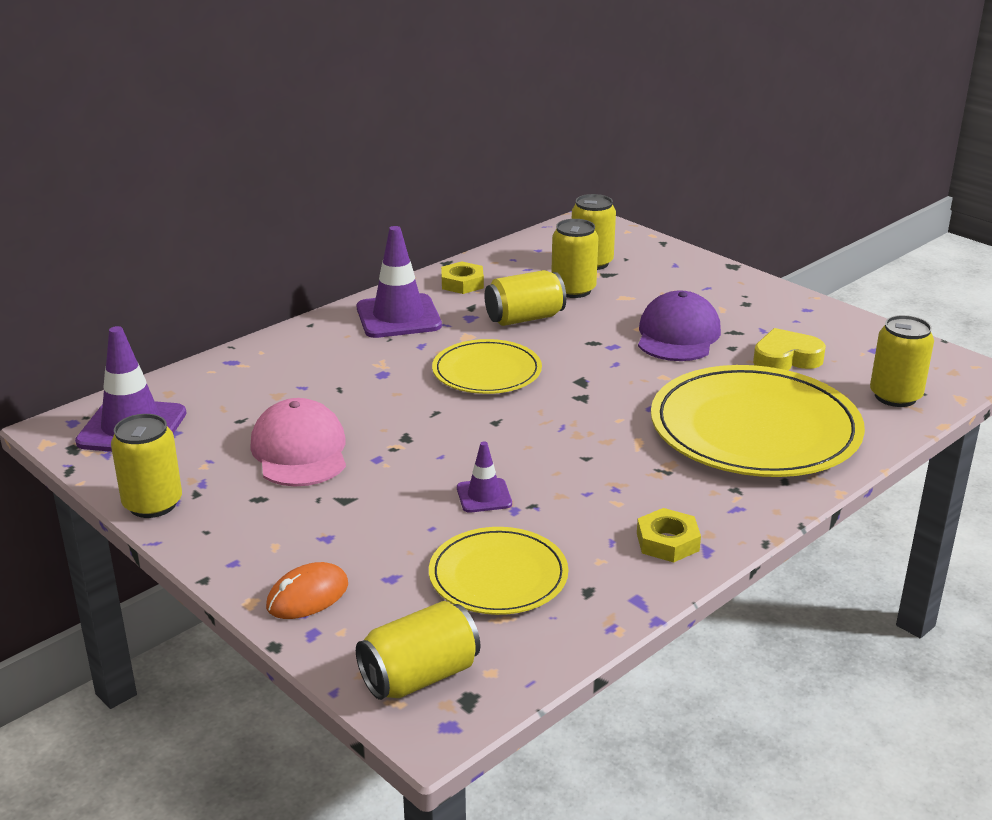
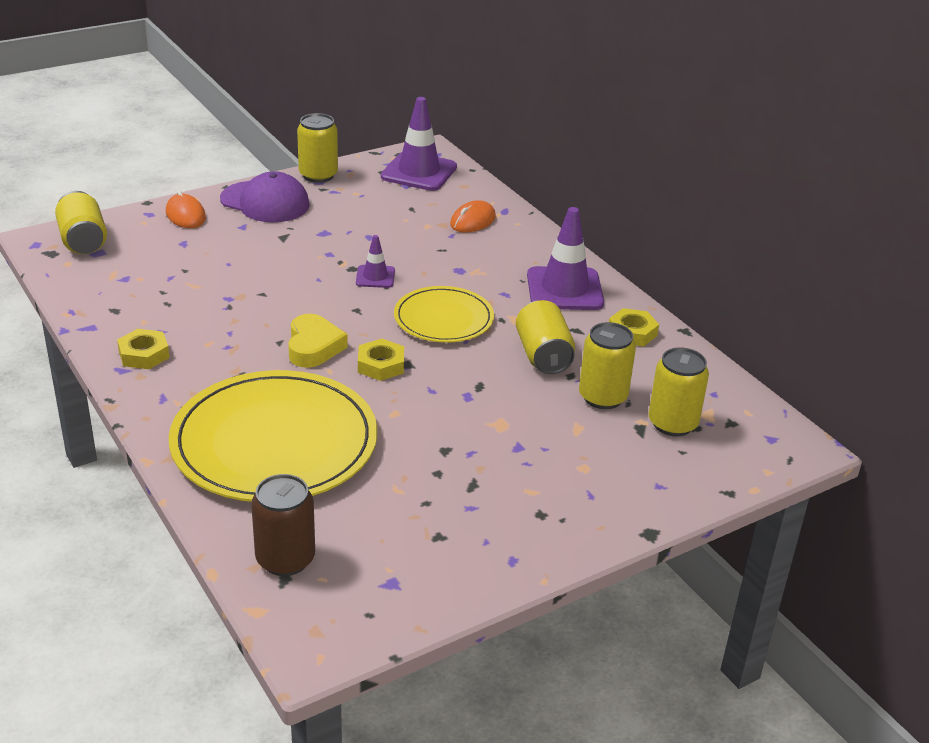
camera: 100 degrees right, 5 degrees up
pink cap [250,398,346,486] -> none
yellow plate [429,527,568,615] -> none
purple traffic cone [457,442,512,513] -> purple traffic cone moved to [356,235,395,288]
purple cap [638,290,721,361] -> purple cap moved to [220,171,310,222]
yellow heart [753,328,826,370] -> yellow heart moved to [288,314,348,368]
yellow can [870,315,934,407] -> brown can [251,474,315,576]
none -> yellow nut [358,339,404,381]
none -> orange mouse [450,200,496,233]

